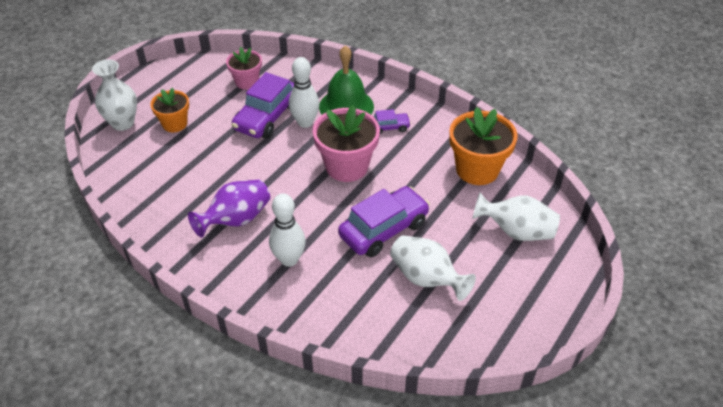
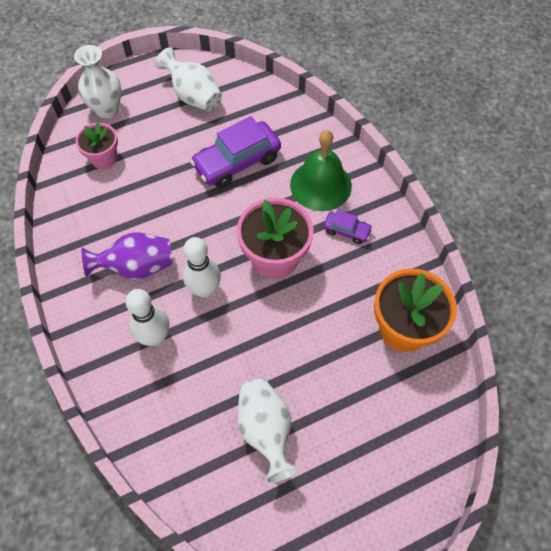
camera: 30 degrees right, 15 degrees up
orange flower pot [150,88,189,132] -> none
pink flower pot [226,47,262,90] -> pink flower pot moved to [76,122,118,169]
white bowling pin [289,57,320,128] -> white bowling pin moved to [183,237,221,298]
purple car [338,186,430,257] -> none
white vase [472,193,560,241] -> white vase moved to [155,47,222,111]

